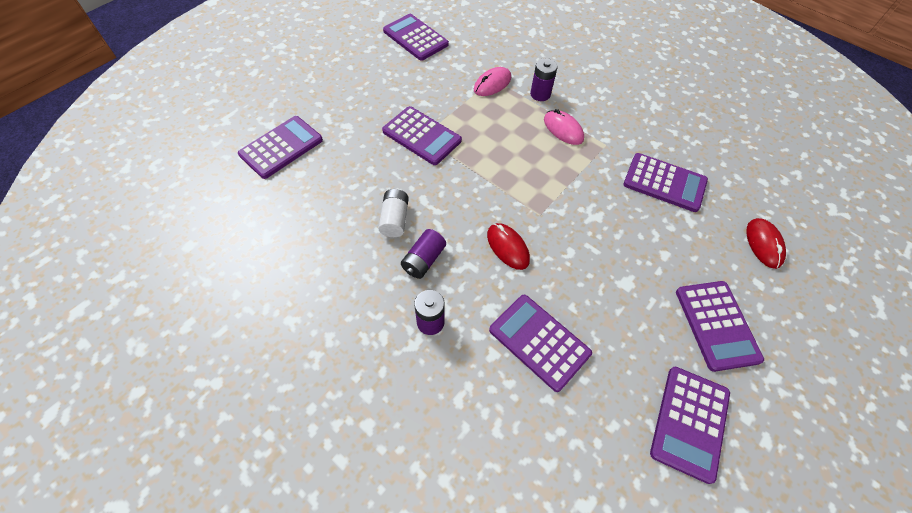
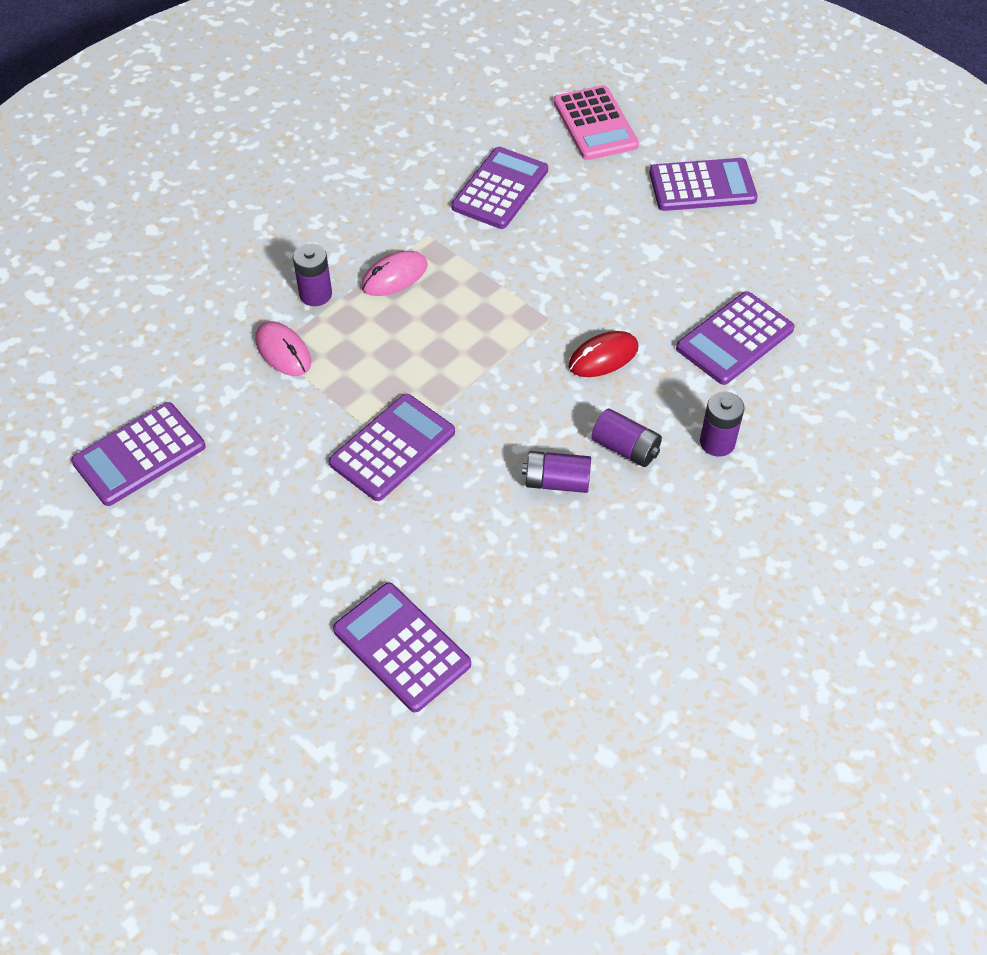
camera: 85 degrees left, 5 degrees down
white battery [378,189,409,237] -> purple battery [522,451,591,493]
purple calculator [650,367,730,484] -> none
red mouse [746,218,786,269] -> pink calculator [554,85,639,160]

